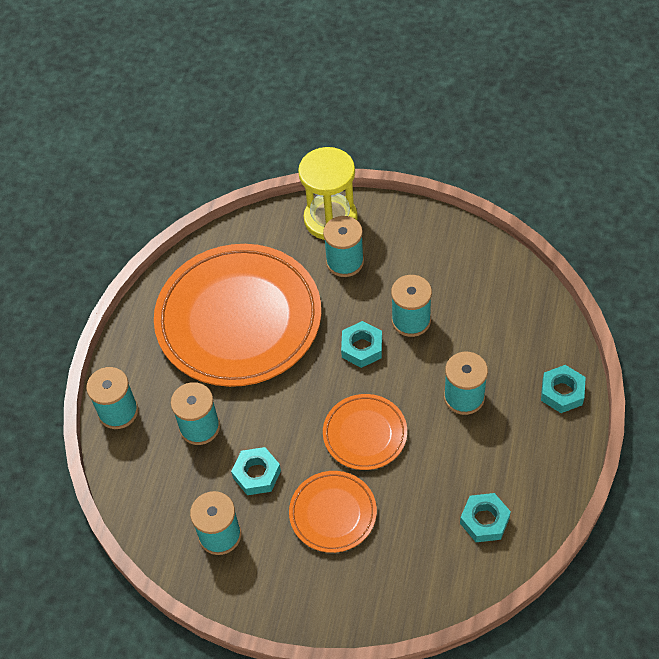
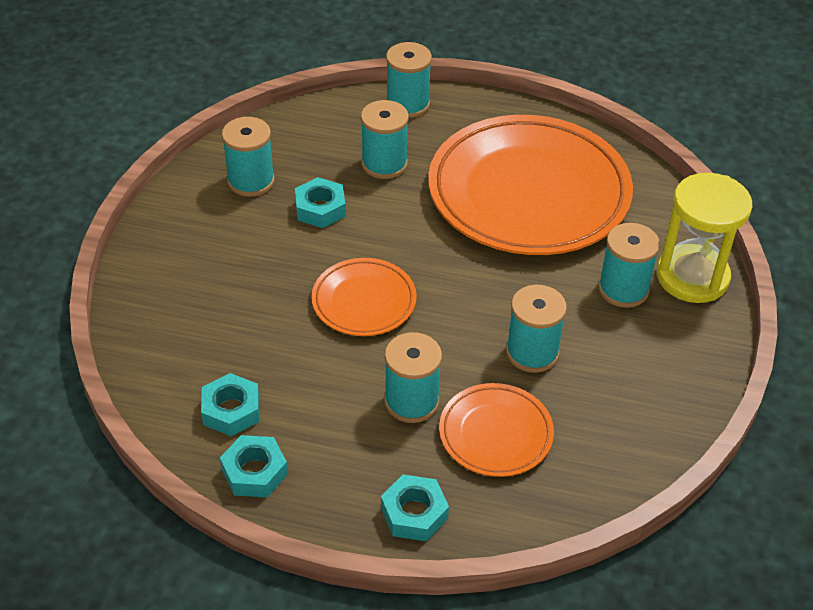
camera: 85 degrees right, 10 degrees down
orange plate [289,471,377,553] -> orange plate moved to [439,383,554,477]
turquoise nut [341,321,382,368] -> turquoise nut moved to [220,435,288,497]

